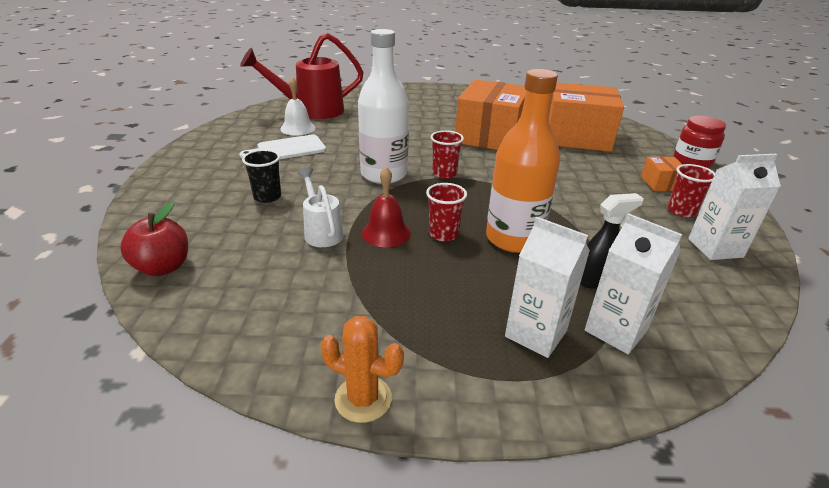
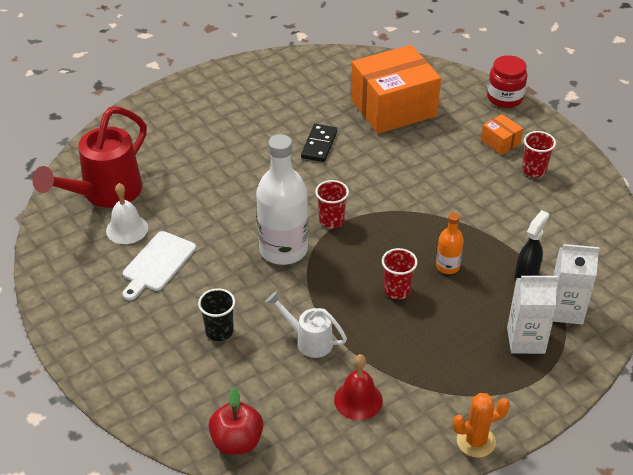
camera: 35 degrees left, 10 degrees up
red bell [362,167,411,247] -> red bell moved to [334,354,383,420]
orange box [455,79,526,150] -> black domino [301,124,337,162]
orange bottle [486,69,560,253] -> orange bottle [436,213,464,274], size x0.49
white carton [688,154,781,260] -> none

